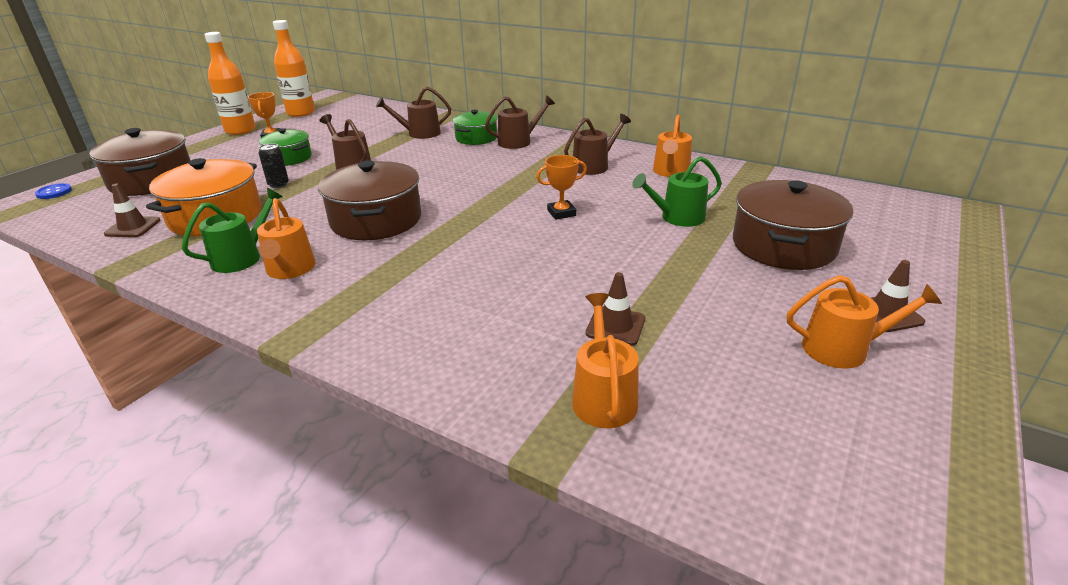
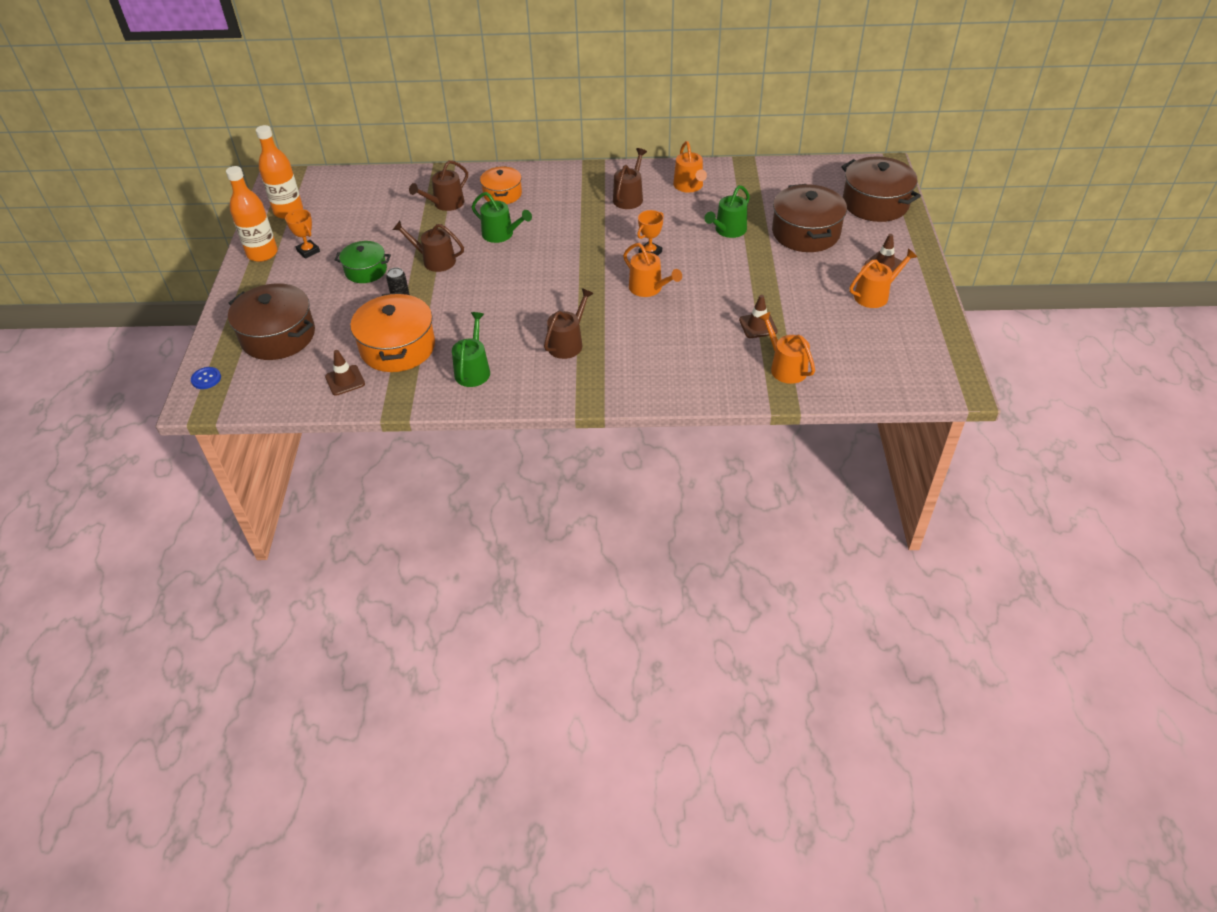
camera: 30 degrees left, 15 degrees up
orange watering can [257,198,316,279] -> orange watering can moved to [623,243,682,297]
brown pot [318,160,421,240] -> brown pot moved to [841,157,921,222]
green pot [453,110,497,145] -> orange pot [480,166,522,204]
brown watering can [485,95,555,149] -> brown watering can moved to [544,288,594,359]
none -> green watering can [472,192,532,243]

